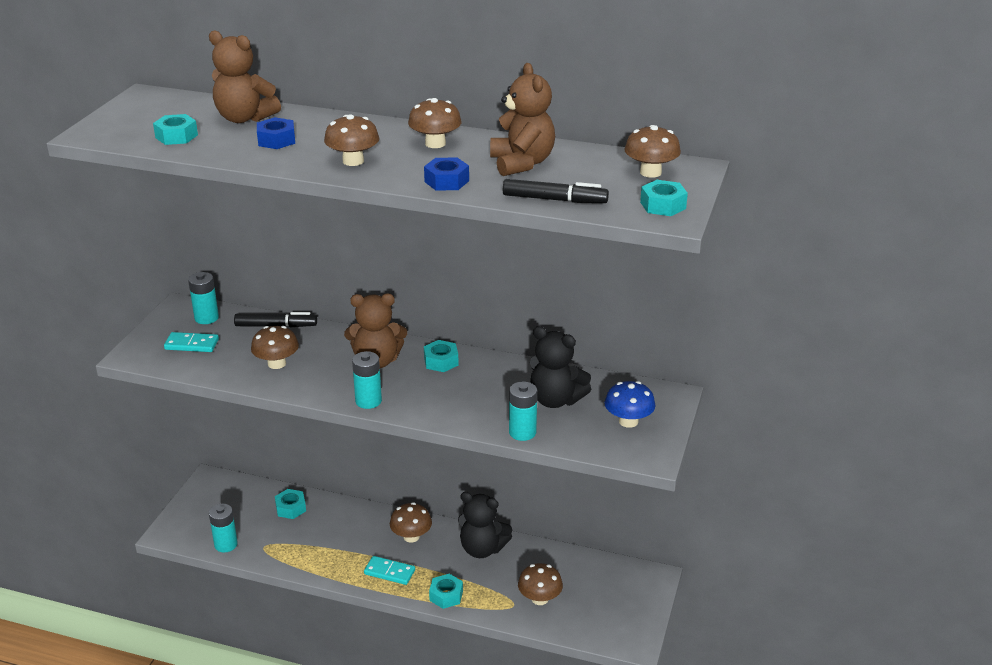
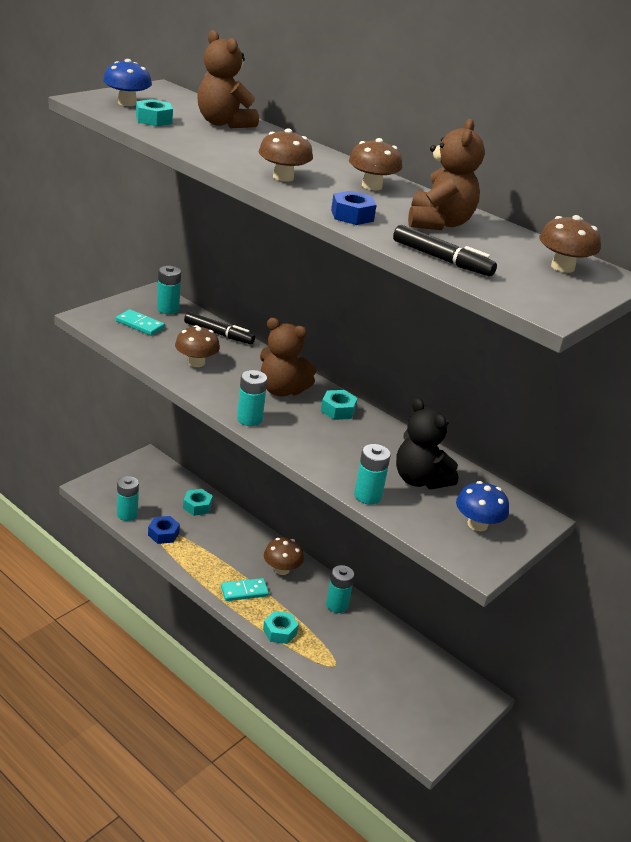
camera: 20 degrees right, 0 degrees up
blue nut [257,117,295,149] -> blue nut moved to [148,516,180,544]
turquoise domino [364,556,415,585] -> turquoise domino turned 60 degrees counterclockwise [221,578,269,601]
black teddy bear [458,492,512,558] -> turquoise battery [326,565,354,613]
brown mushroom [518,563,563,605] -> none
turquoise nut [640,180,688,216] -> none
none -> blue mushroom [103,59,152,106]

